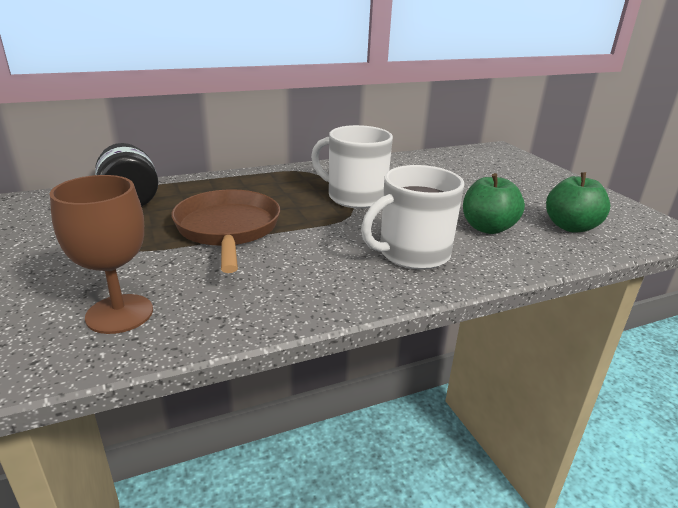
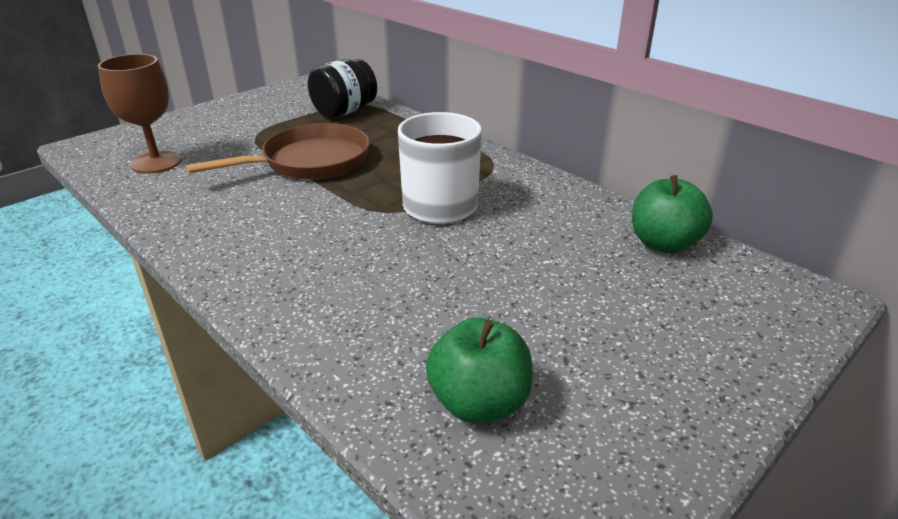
camera: 70 degrees right, 5 degrees up
white mug [361,165,464,270] -> none
green apple [463,173,525,234] -> green apple moved to [632,175,713,253]

